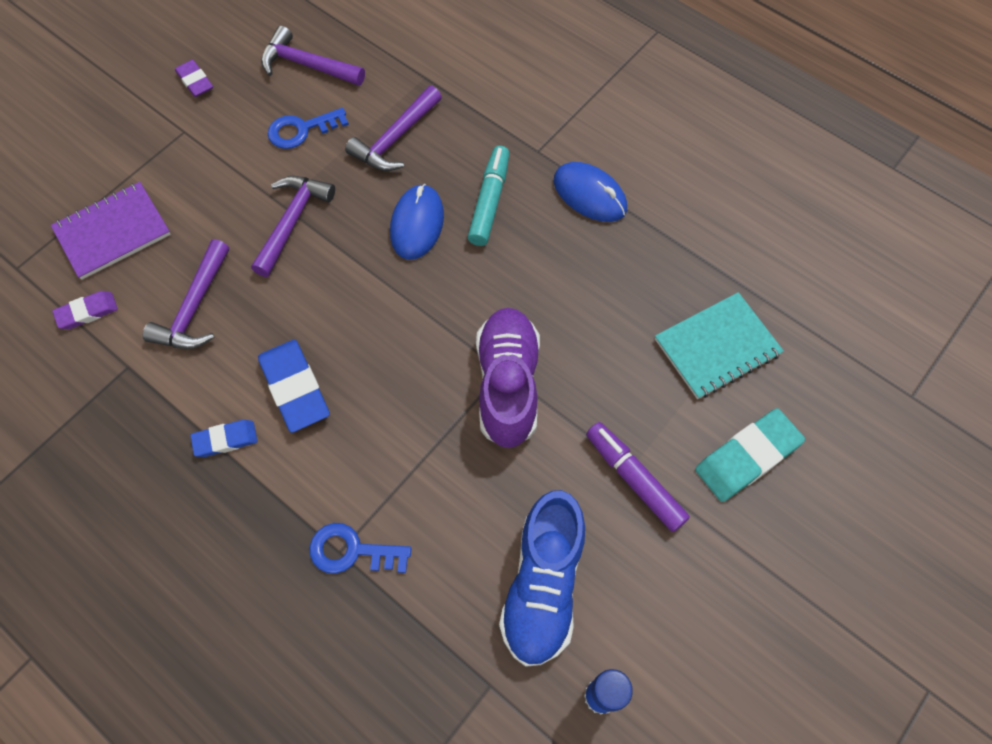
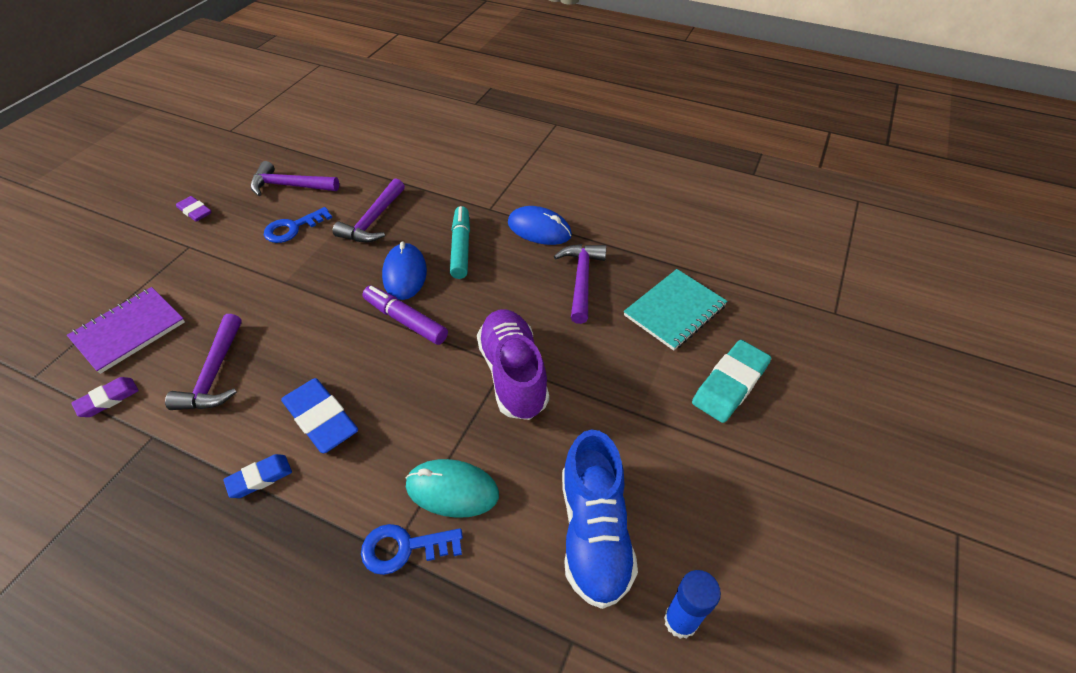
camera: 15 degrees left, 15 degrees down
purple hammer [251,176,335,277] -> purple hammer moved to [554,244,606,324]
purple marker [586,422,690,532] -> purple marker moved to [362,286,448,345]
none -> turquoise mouse [405,459,499,518]

